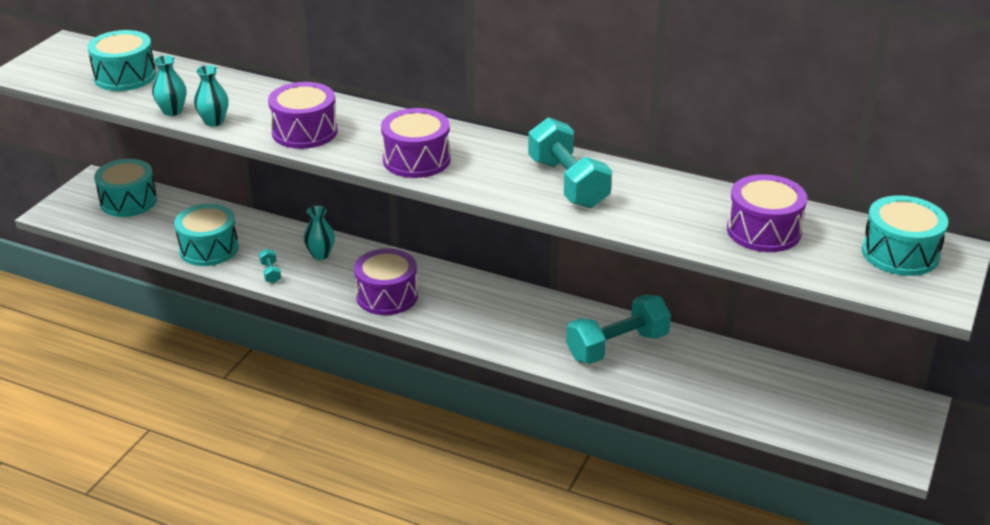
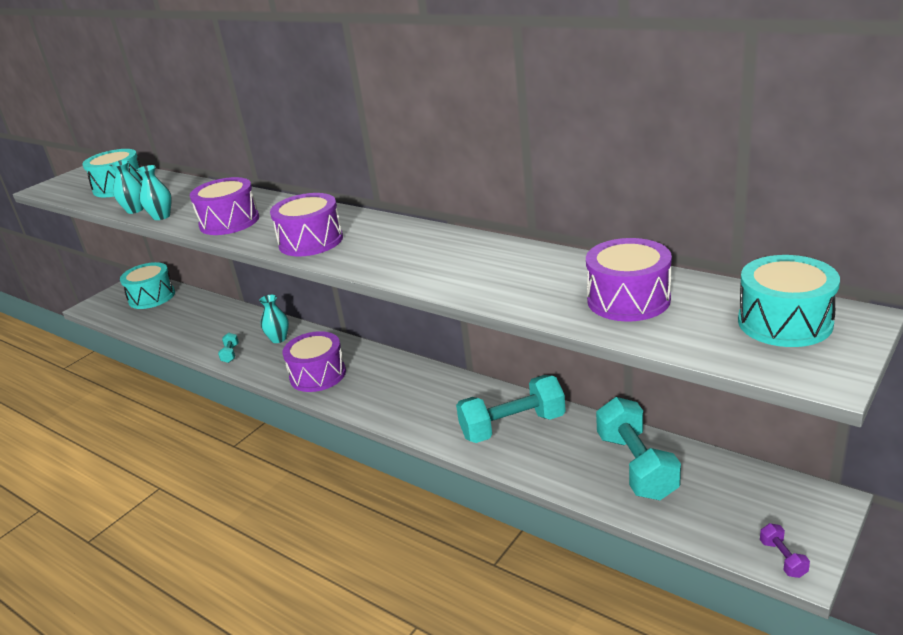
camera: 15 degrees right, 5 degrees down
turquoise drum [174,204,239,266] -> none
turquoise dumbbell [528,117,612,208] -> turquoise dumbbell moved to [596,397,681,500]
none -> purple dumbbell [760,523,810,578]

